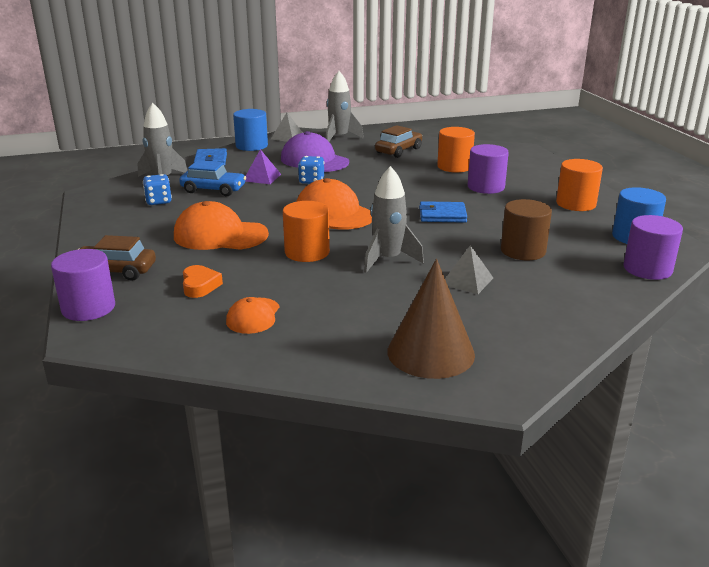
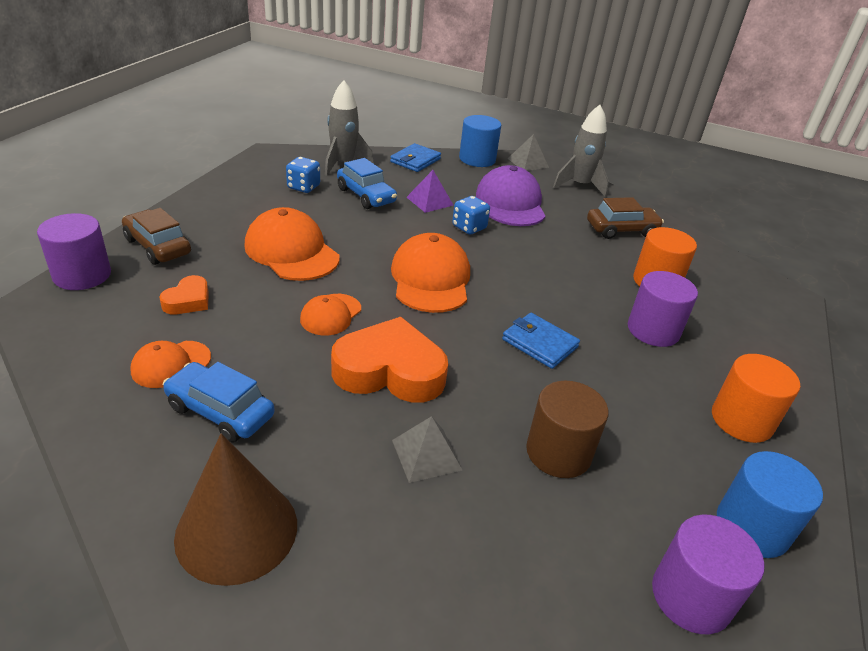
camera: 35 degrees right, 10 degrees up
orange cylinder [283,201,330,262] -> orange cap [300,294,361,336]
grey rocket [364,166,424,273] -> orange heart [331,317,448,403]
none -> blue car [163,362,275,442]

